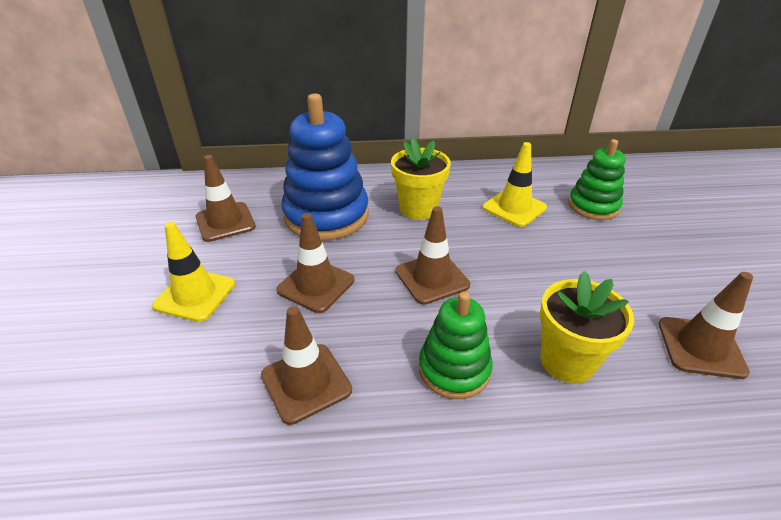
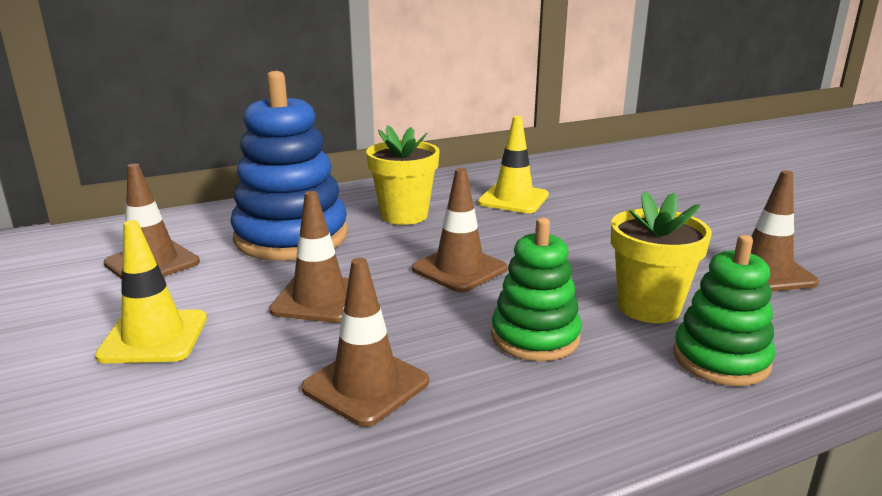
camera: 20 degrees left, 15 degrees down
green stacking toy [568,139,625,220] -> green stacking toy moved to [673,235,775,386]

